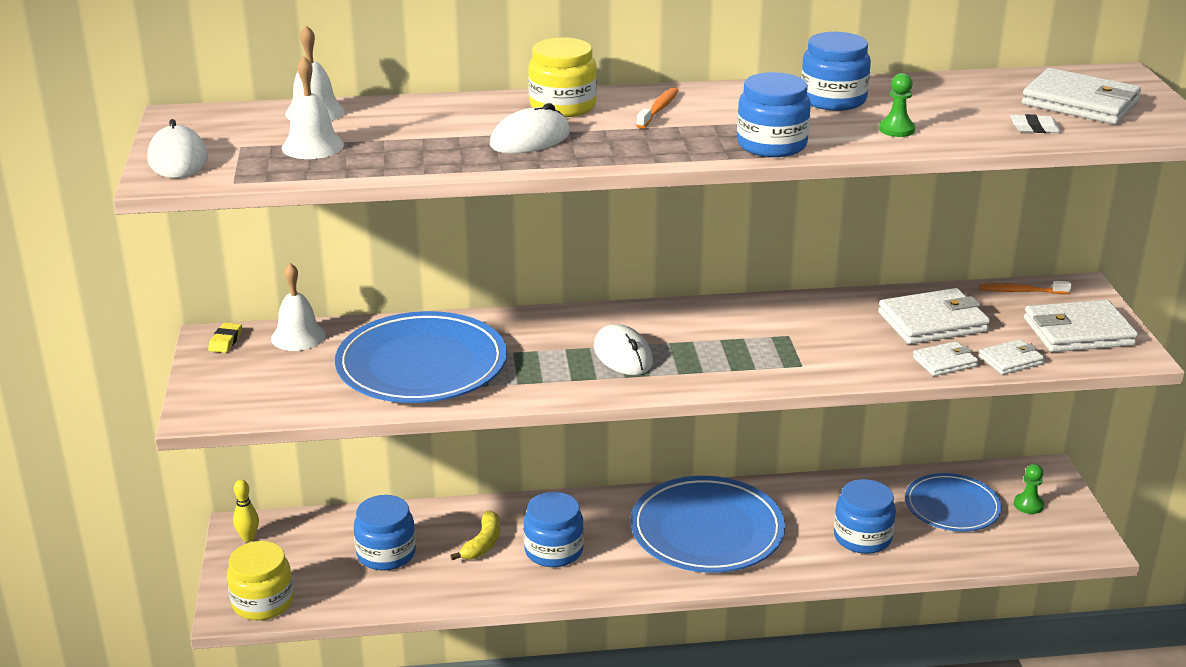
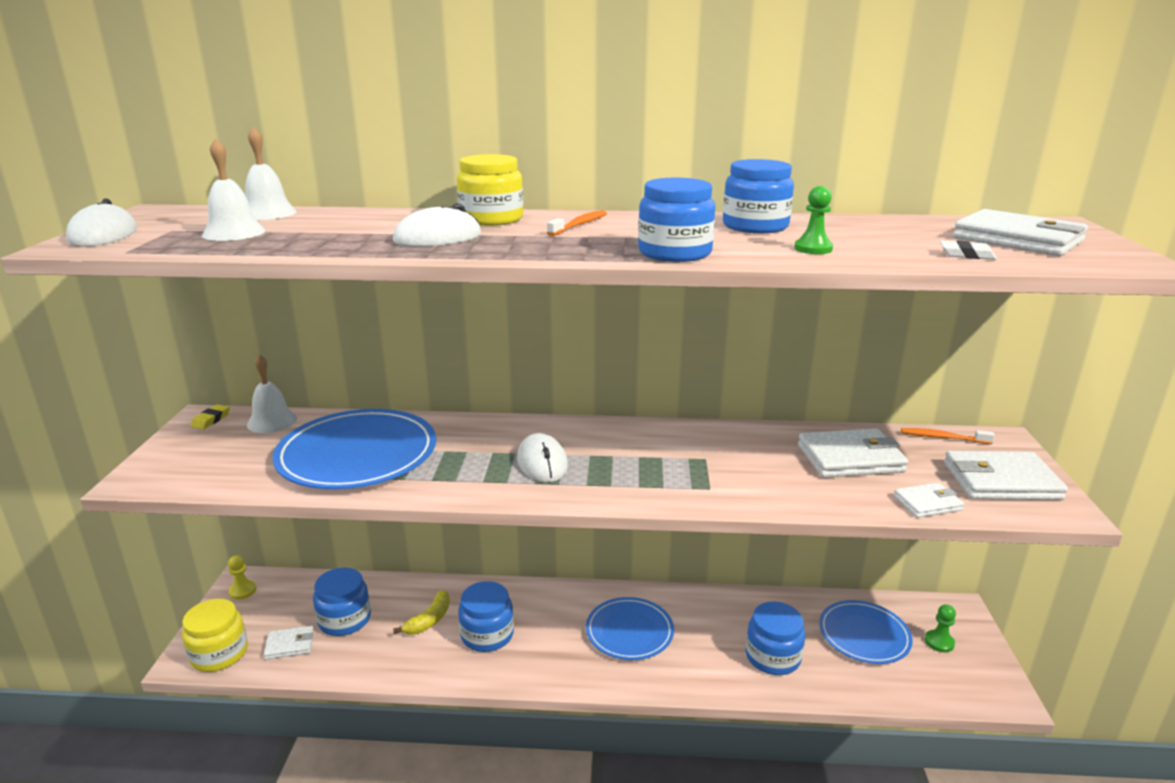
camera: 10 degrees right, 5 degrees down
yellow bowling pin [233,479,259,542] -> yellow pawn [228,555,256,600]
blue plate [631,476,785,573] -> blue plate [586,597,674,660], size x0.63
white wallet [913,341,978,376] -> white wallet moved to [263,626,314,660]

